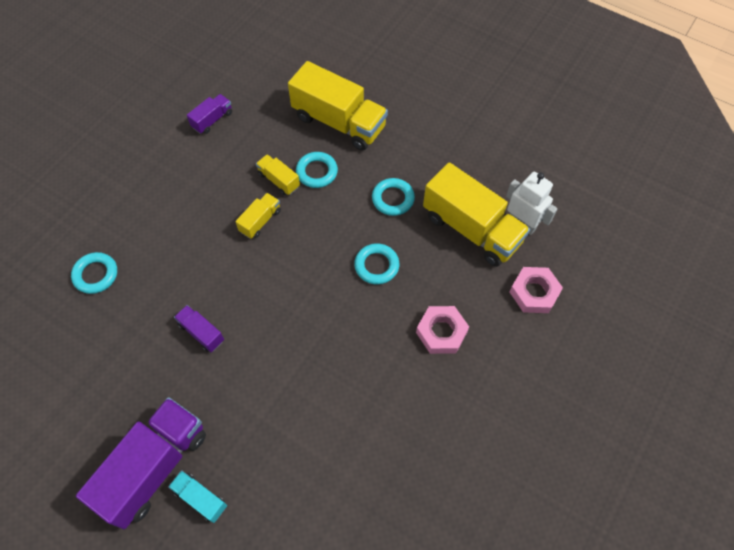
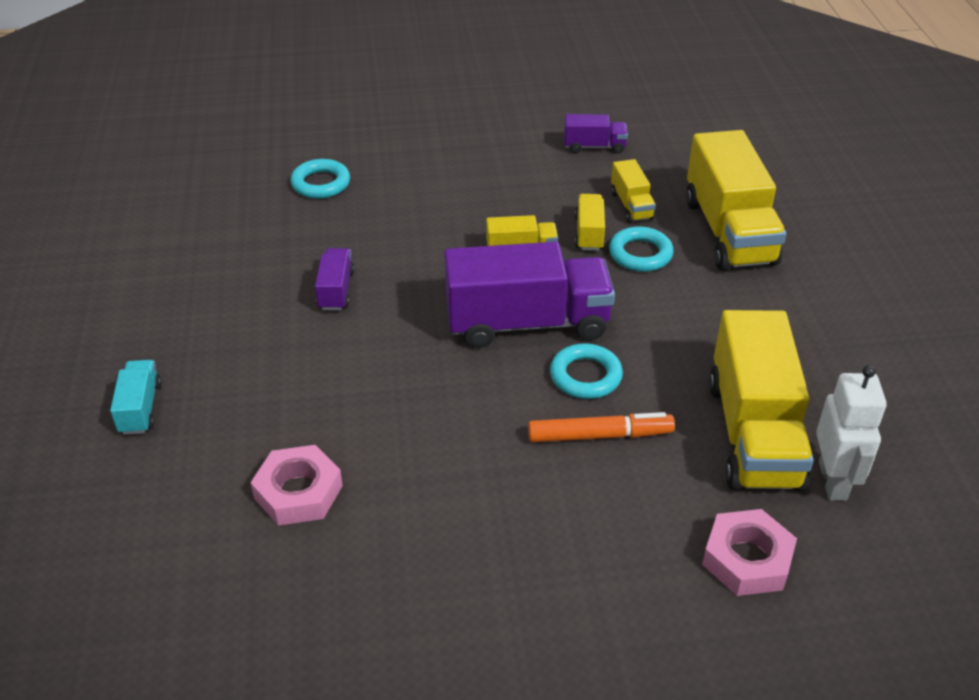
camera: 50 degrees right, 20 degrees down
purple truck [76,397,206,529] -> purple truck moved to [444,242,615,348]
turquoise ring [372,178,415,216] -> none
pink nut [416,306,469,354] -> pink nut moved to [250,445,343,526]
none -> orange marker [528,412,675,443]
none -> yellow truck [611,159,656,223]

